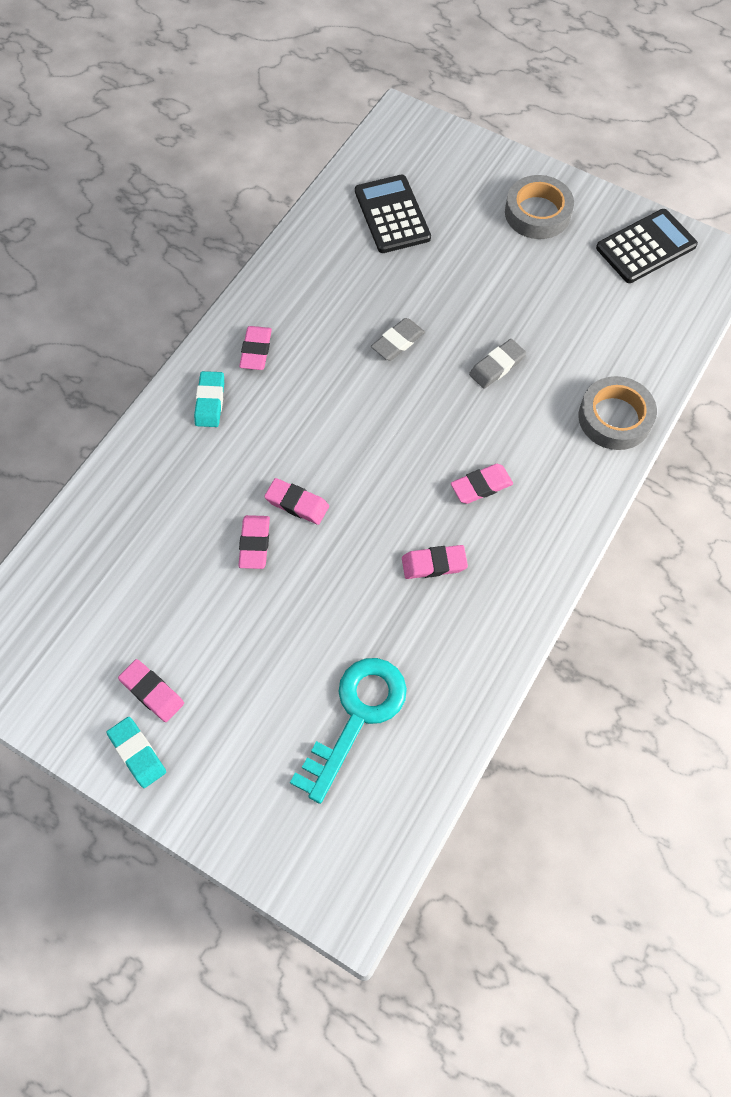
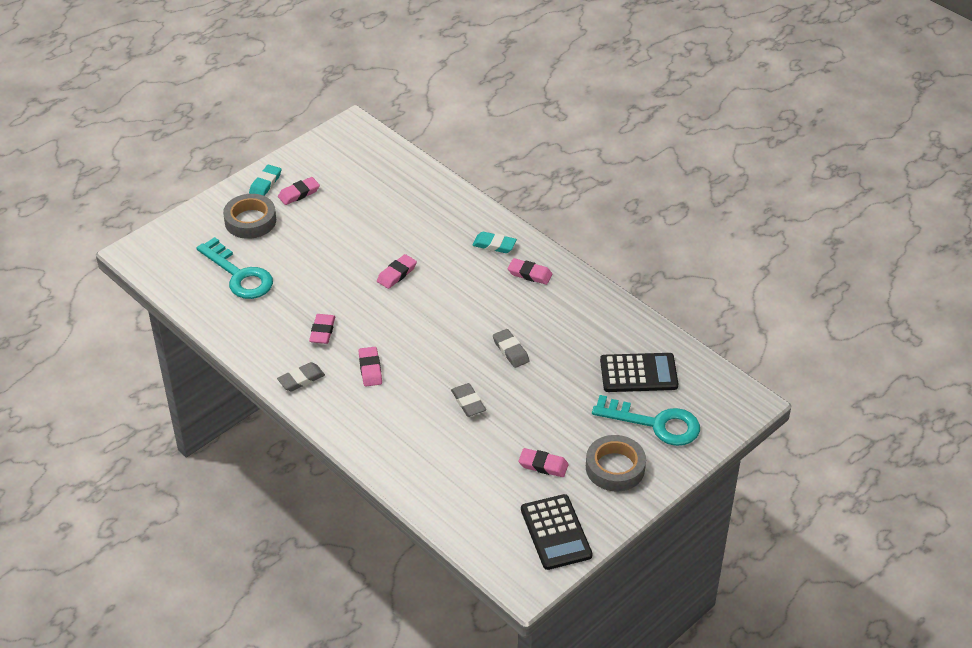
camera: 105 degrees right, 20 degrees down
turquoise eraser [107,717,166,788] -> turquoise eraser turned 45 degrees counterclockwise [249,165,281,196]
pink eraser [238,515,270,569] -> pink eraser moved to [519,448,569,477]
grey tape [578,376,657,450] -> grey tape moved to [223,194,276,239]
none -> grey eraser [277,362,325,391]
none -> turquoise key [592,395,700,446]

